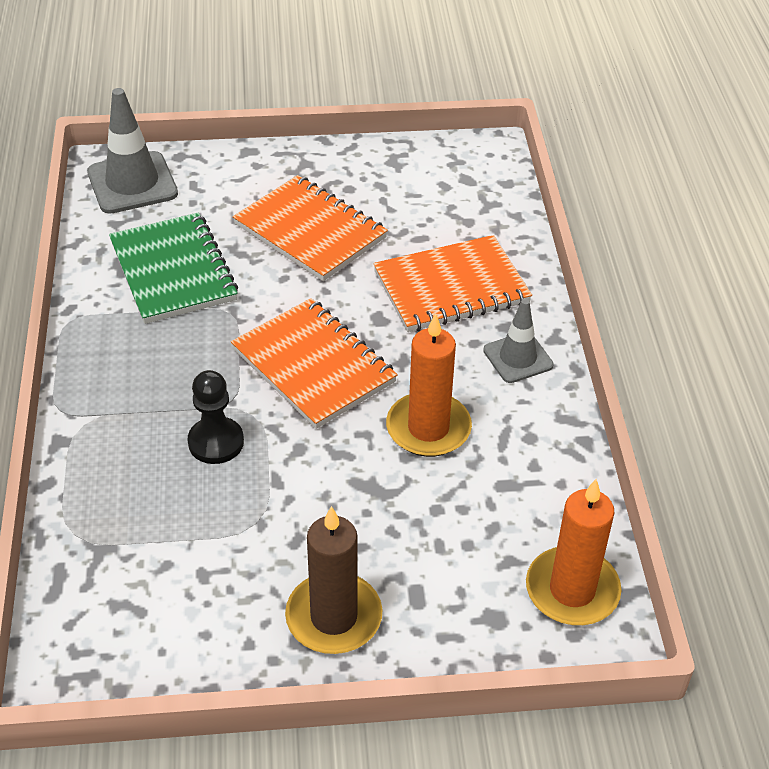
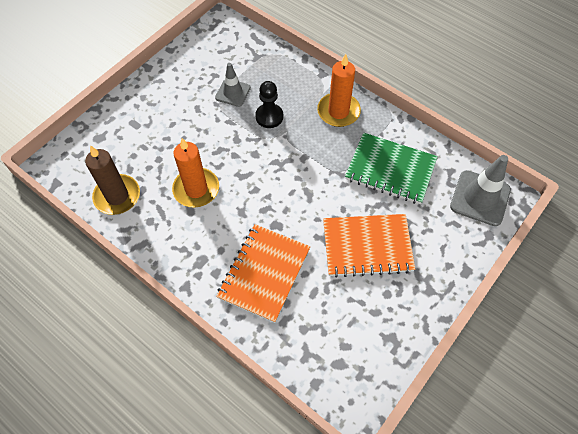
camera: 135 degrees right, 15 degrees up
orange notebook [231,298,398,429] -> none
brown candle [285,506,383,654] -> brown candle moved to [85,145,140,215]
grey traffic cone [483,299,553,383] -> grey traffic cone moved to [215,63,251,107]
orange candle [526,479,621,625] -> orange candle moved to [317,54,361,127]

